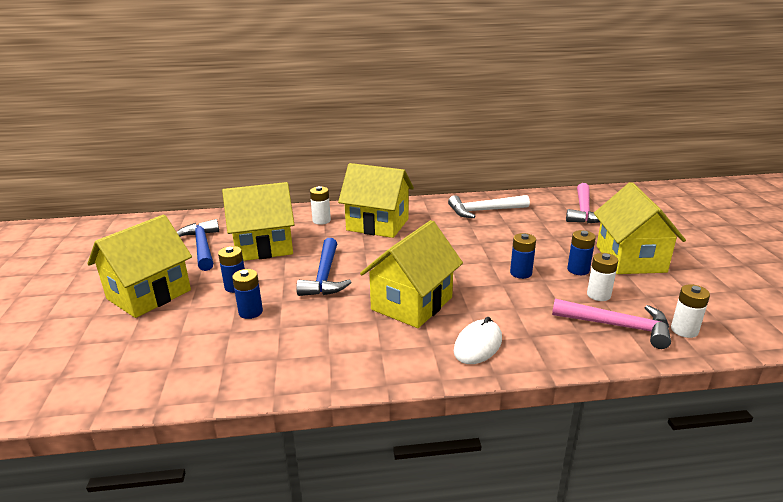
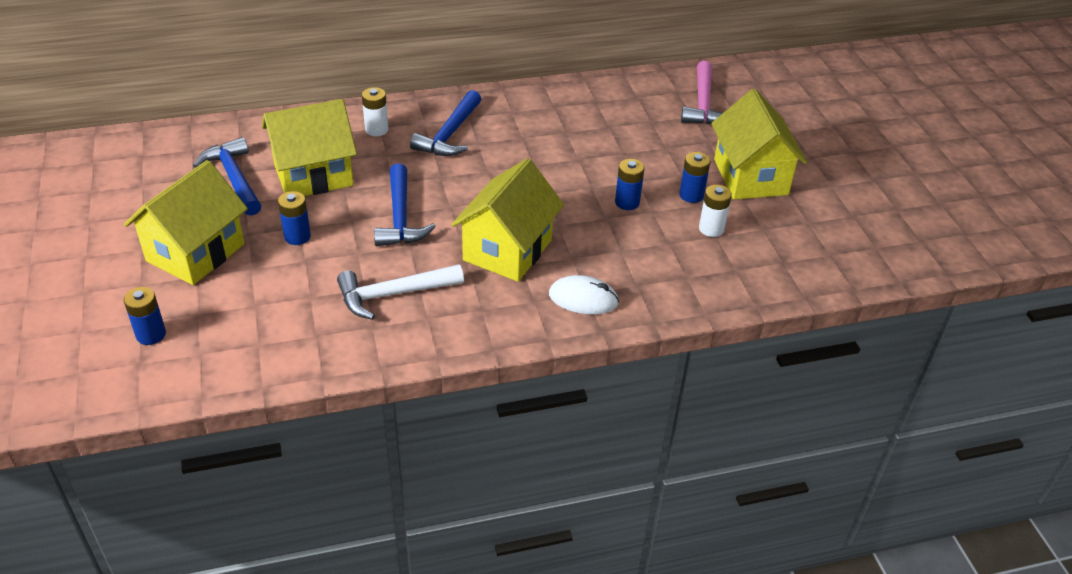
camera: 10 degrees left, 15 degrees up
blue battery [232,269,263,319] -> blue battery moved to [124,287,166,345]
yellow house [338,163,414,238] -> blue hammer [410,90,481,156]
white hammer [448,195,530,218] -> white hammer moved to [337,264,464,320]
white mouse [454,317,502,364] -> white mouse turned 75 degrees clockwise [549,275,619,314]
pink hammer [552,299,671,349] -> none
white battery [671,284,710,338] -> none

